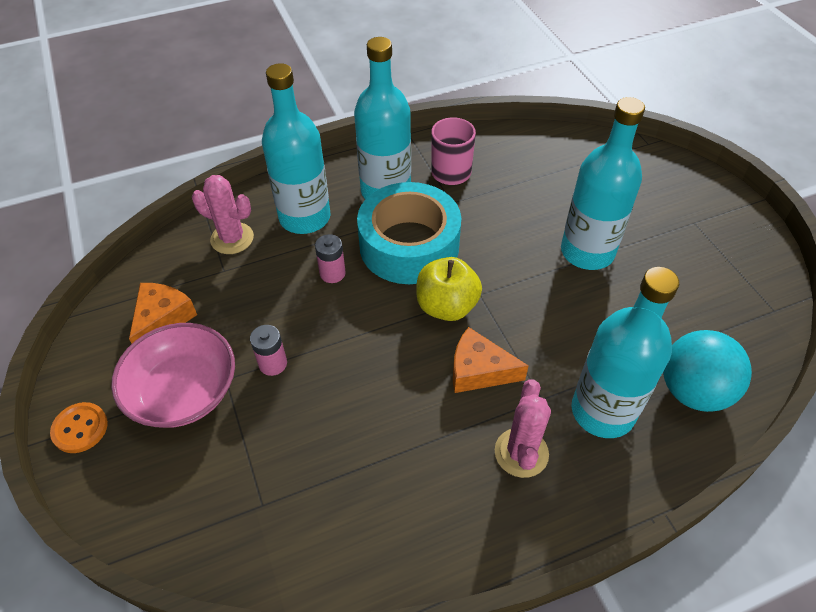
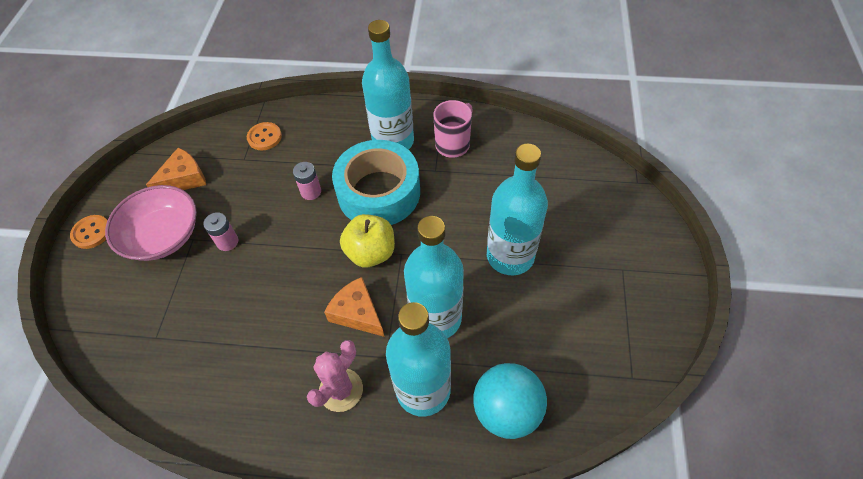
camera: 30 degrees right, 5 degrees up
pink cactus [192,175,254,254] -> orange button [247,122,282,150]
turquoise bottle [262,63,331,234] -> turquoise bottle moved to [404,216,464,338]

